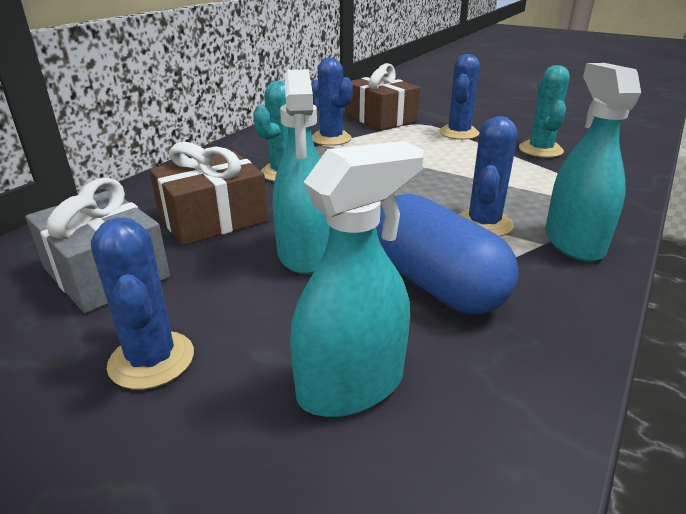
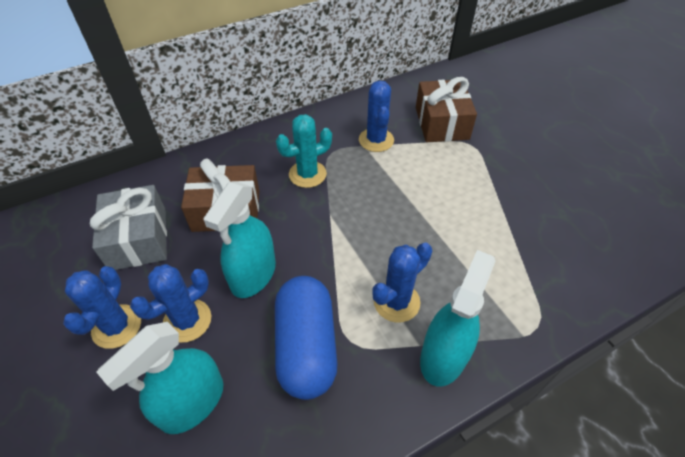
camera: 30 degrees right, 20 degrees up
turquoise spray bottle [290,141,424,417] -> turquoise spray bottle turned 135 degrees clockwise [96,322,223,434]
blue cactus [439,54,480,140] -> blue cactus moved to [130,264,211,343]
turquoise cactus [519,65,570,158] -> none

